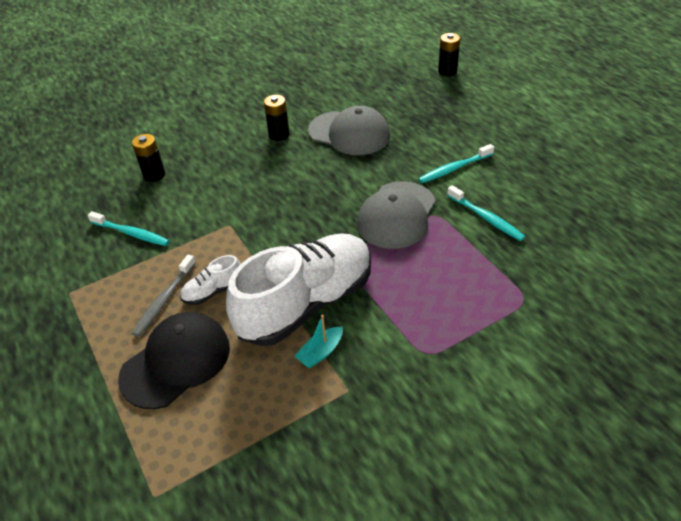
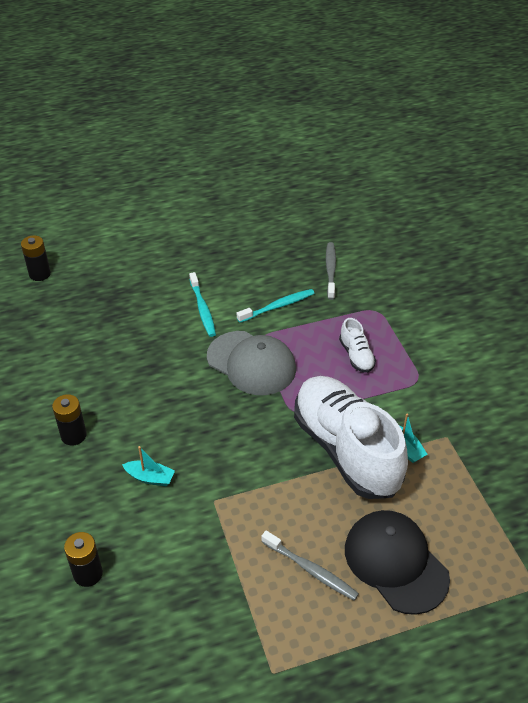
camera: 80 degrees left, 0 degrees up
turquoise toothbrush [88,211,170,246] -> none
white shoe [180,255,241,305] -> white shoe moved to [339,318,376,373]
grey cap [308,106,390,155] -> none
none -> turquoise boat [122,446,175,486]
none -> grey toothbrush [326,242,336,300]

